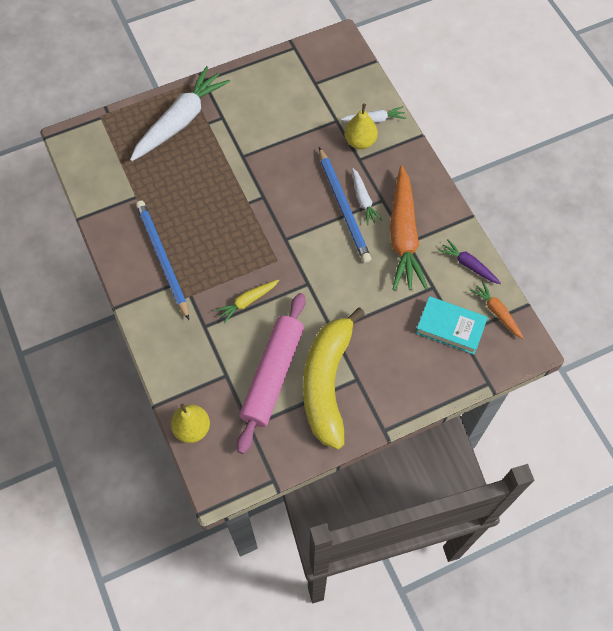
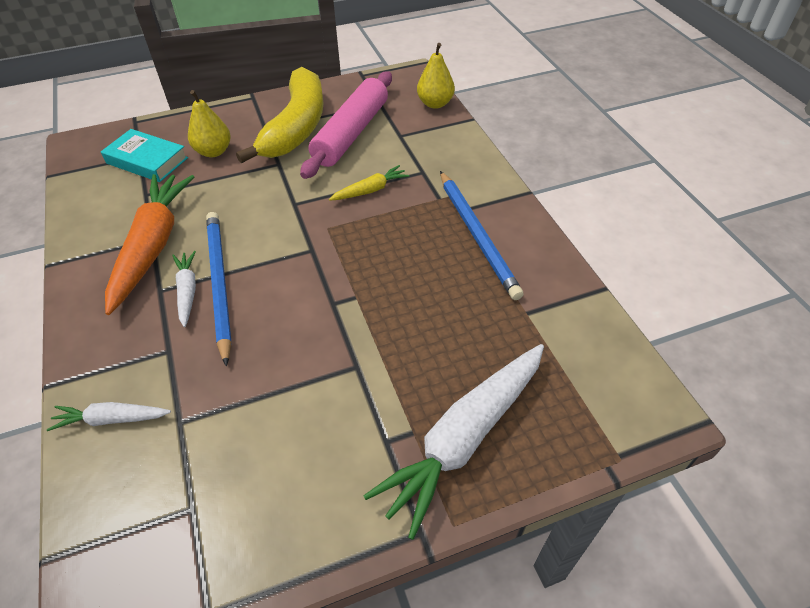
camera: 175 degrees left, 15 degrees down
yellow pear [344,104,378,149] -> yellow pear moved to [188,90,231,157]
purple carrot [439,239,501,284] -> none
orange carrot [471,281,524,339] -> none

